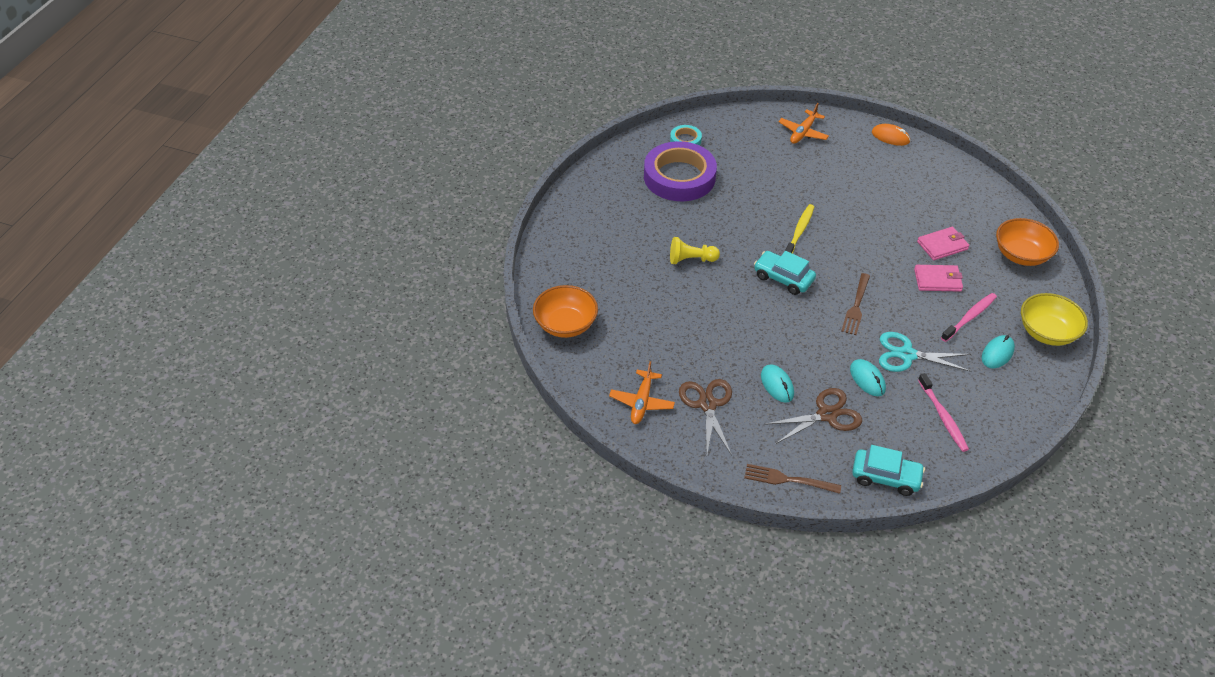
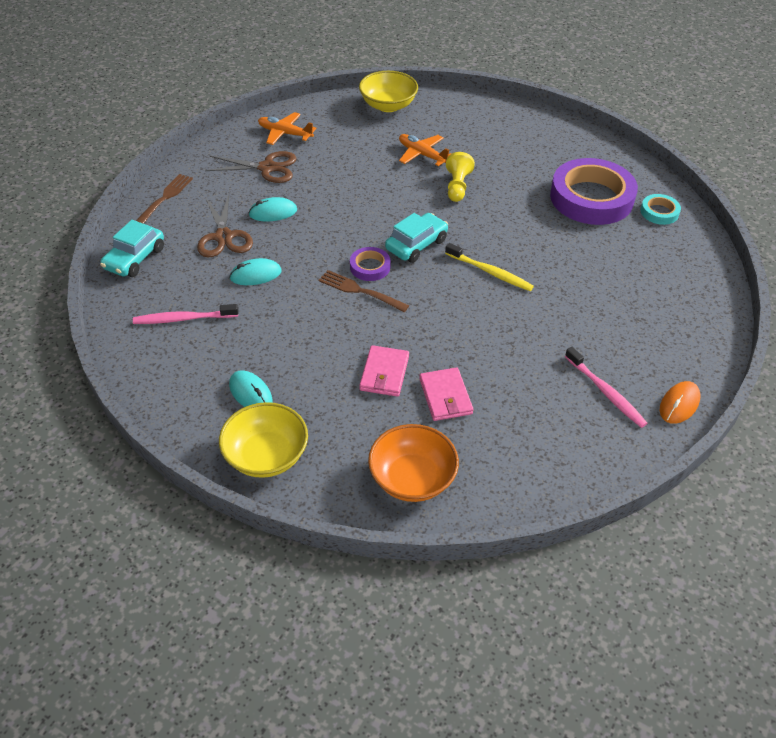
camera: 100 degrees right, 0 degrees up
orange bowl [533,285,598,338] -> yellow bowl [359,71,418,112]
orange plane [779,103,829,144] -> orange plane moved to [399,134,452,166]
turquoise scissors [879,332,972,372] -> none
pink toothbrush [941,293,997,342] -> pink toothbrush moved to [565,347,647,428]
none -> purple tape [350,247,390,281]

